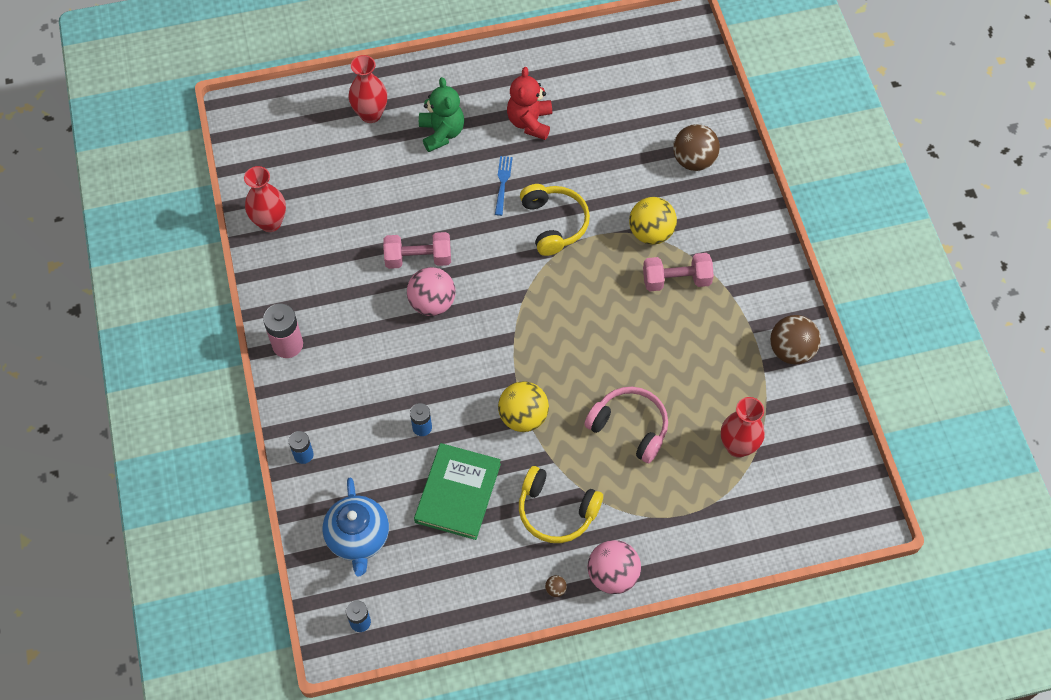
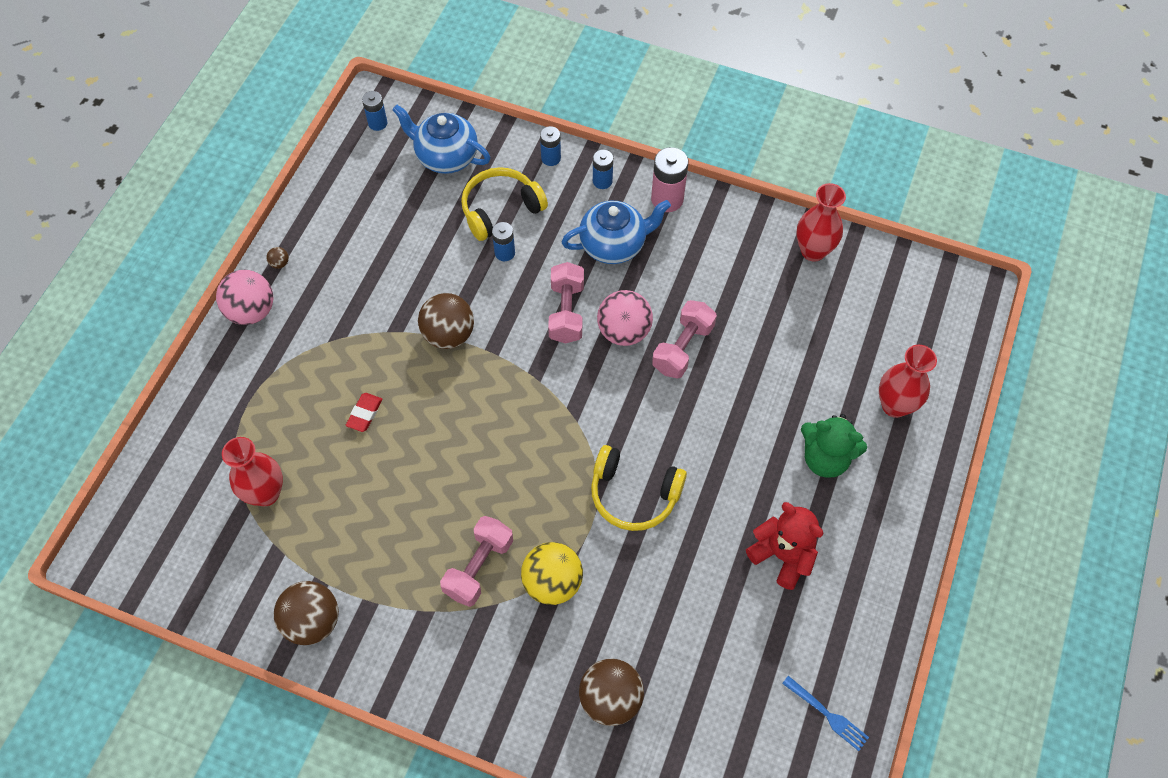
camera: 125 degrees right, 0 degrees up
green book [414,443,501,540] -> none
blue fork [495,156,513,216] -> blue fork moved to [782,676,869,751]
yellow ball [498,381,549,432] -> brown ball [418,293,474,349]
yellow headphones [519,466,603,543] -> yellow headphones moved to [461,167,548,241]
pink headphones [584,387,668,463] -> red eraser [346,393,382,432]
none -> pink dumbbell [548,262,584,344]
none -> blue teapot [562,200,671,264]
none -> blue battery [593,150,613,189]

